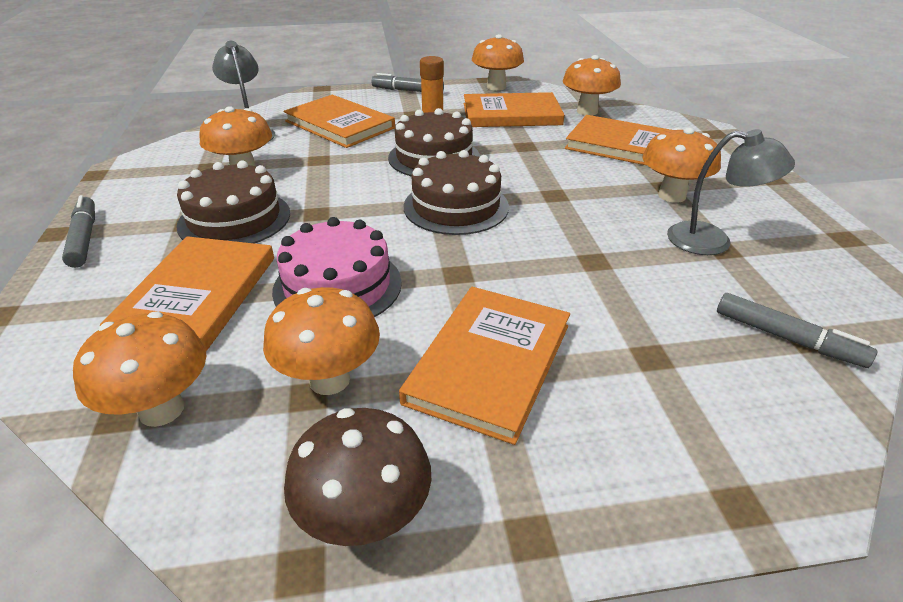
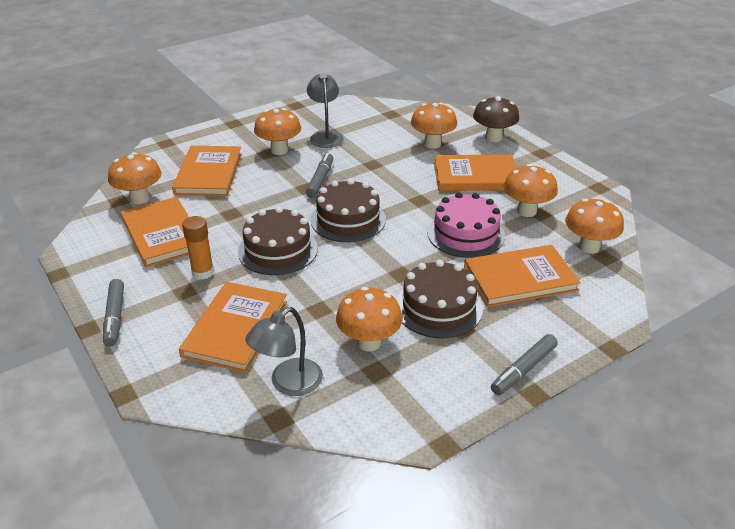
camera: 115 degrees left, 0 degrees up
brown mushroom [284,408,431,546] -> brown mushroom moved to [473,96,519,142]
orange mushroom [472,34,524,91] -> orange mushroom moved to [411,102,457,149]
grey marker [717,293,877,368] -> grey marker moved to [306,153,333,198]

